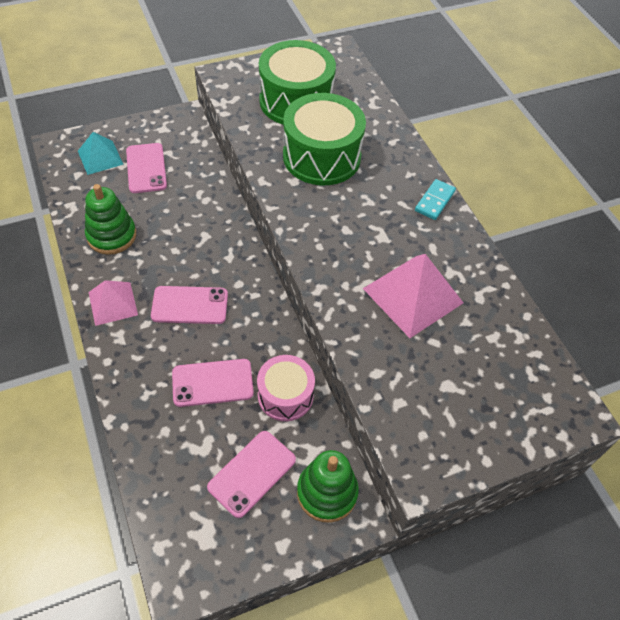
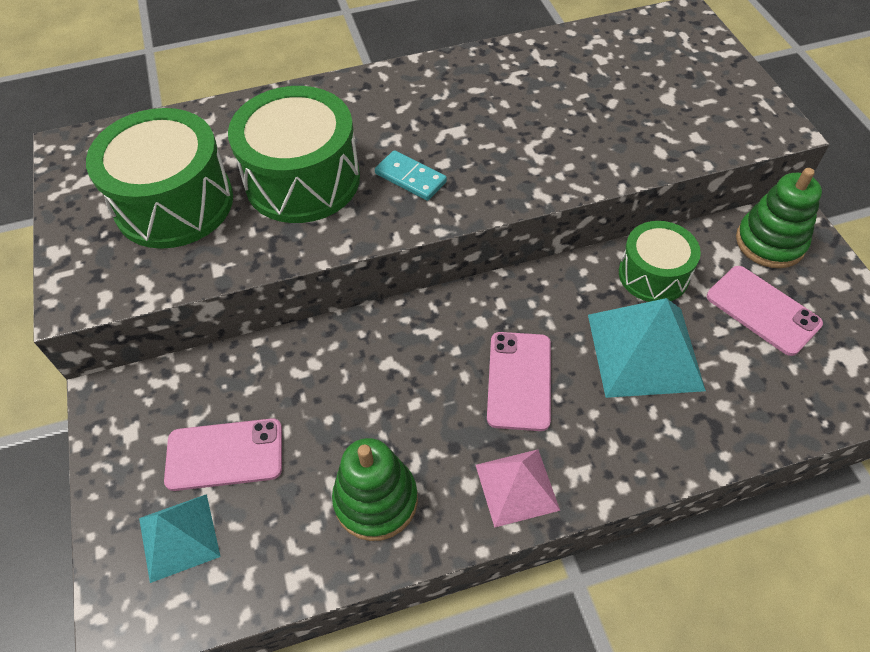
camera: 80 degrees left, 0 degrees up
pink phone [172,359,254,407] -> turquoise pyramid [588,298,706,398]
pink drum [257,355,315,421] -> green drum [619,221,701,302]
pink pyramid [363,254,464,338] -> none
turquoise domino [415,179,456,220] -> turquoise domino moved to [375,150,447,201]

